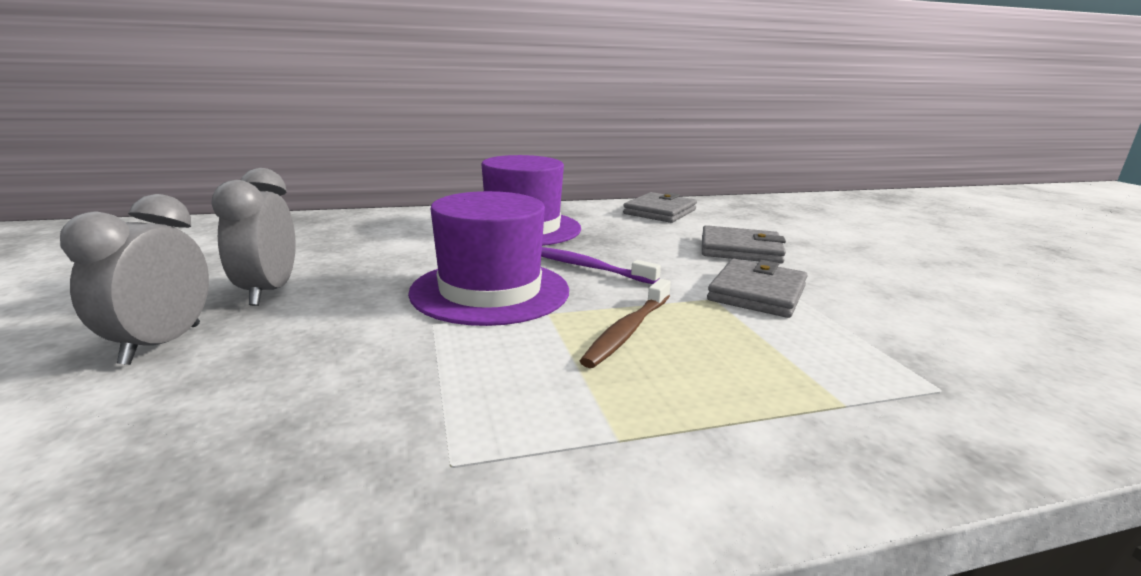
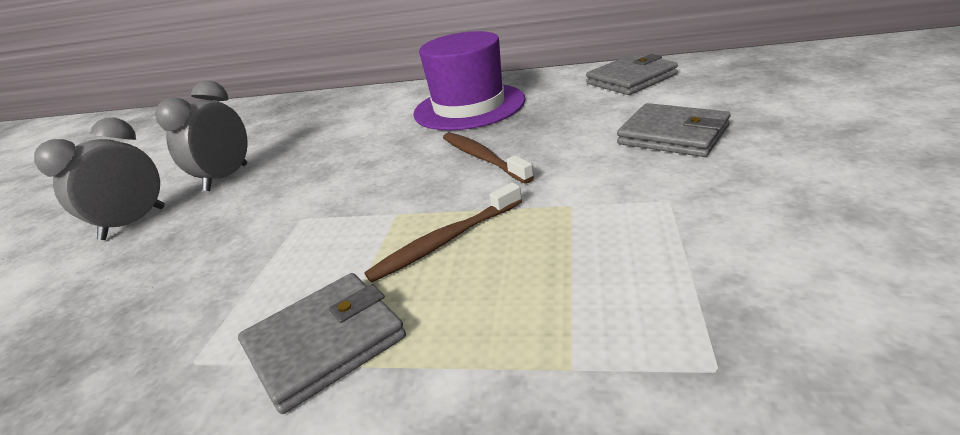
camera: 30 degrees right, 10 degrees up
purple hat [408,191,569,326] -> none
purple toothbrush [541,247,661,284] -> brown toothbrush [443,132,534,183]
grey wallet [707,259,807,318] -> grey wallet moved to [238,273,406,414]

